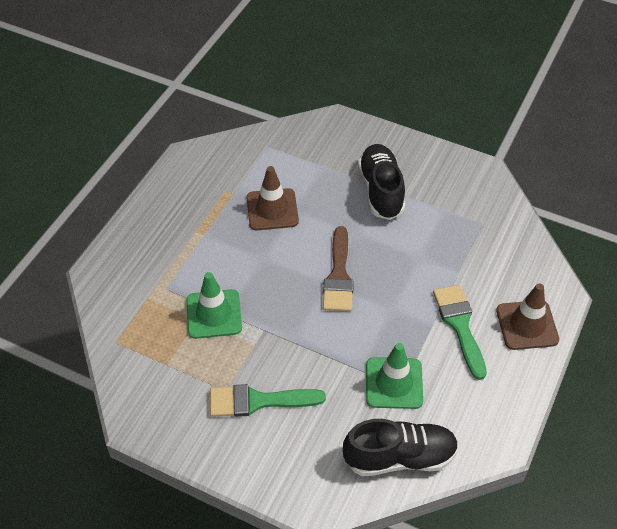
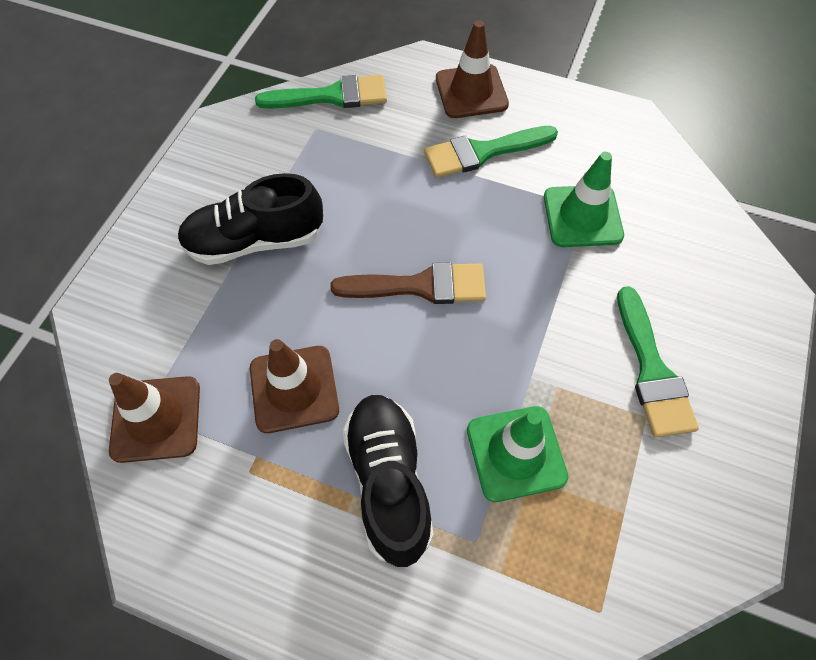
camera: 95 degrees left, 10 degrees up
black shoe [343,419,459,476] -> black shoe moved to [343,395,434,567]
none -> brown traffic cone [109,373,200,463]
none -> green brush [255,75,387,109]

